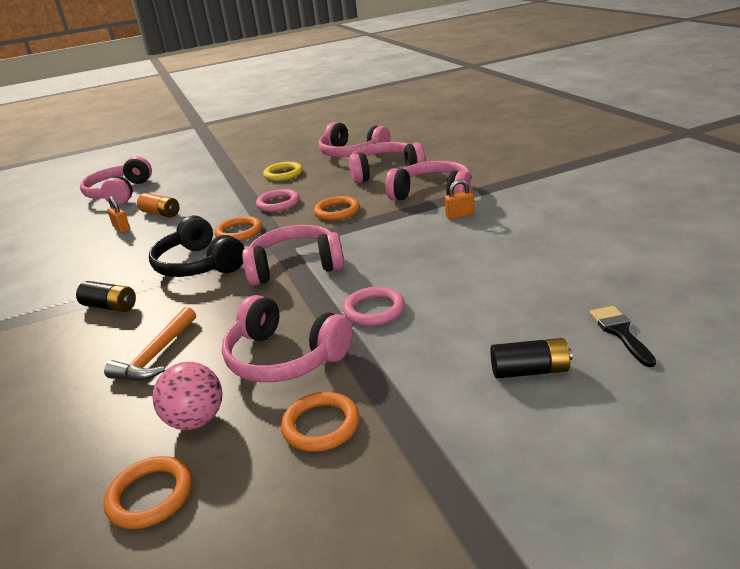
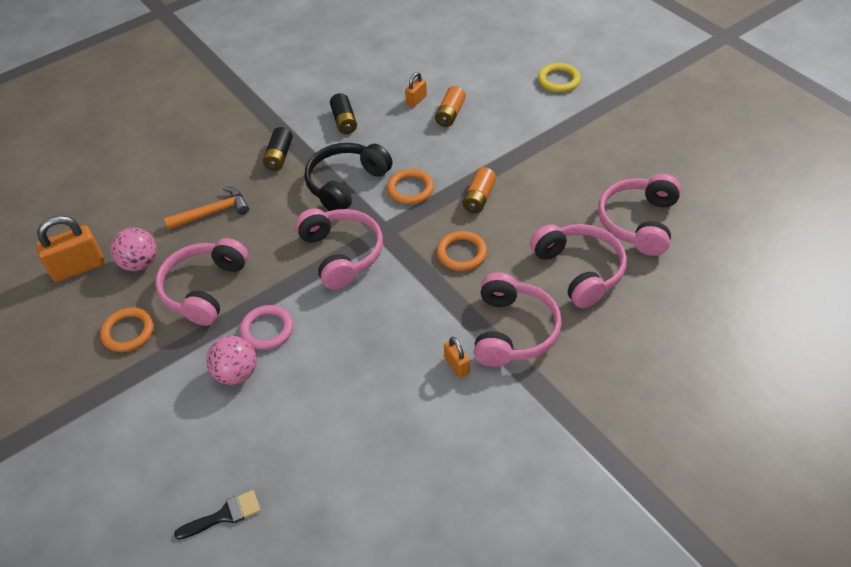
camera: 75 degrees right, 20 degrees up
pink headphones [80,156,152,205] -> none
orange ring [103,456,192,529] -> orange padlock [36,216,104,282]
orange hammer [104,307,196,381] -> orange hammer turned 150 degrees clockwise [164,187,249,230]
pink ring [256,189,300,212] -> orange battery [463,167,496,213]
yellow ring [263,162,303,181] -> yellow ring moved to [538,63,581,93]
black battery [490,338,573,378] -> black battery moved to [330,93,357,134]
none -> pink ball [206,336,257,385]

